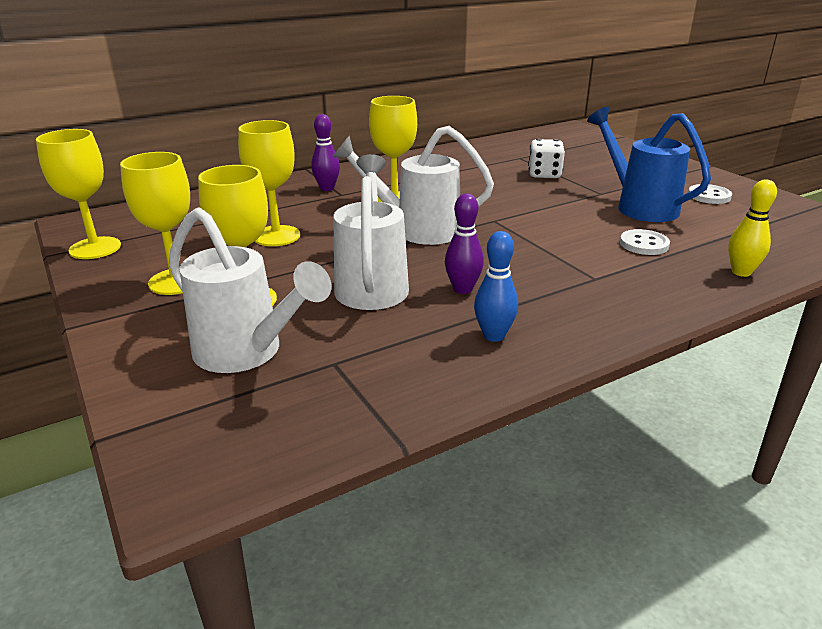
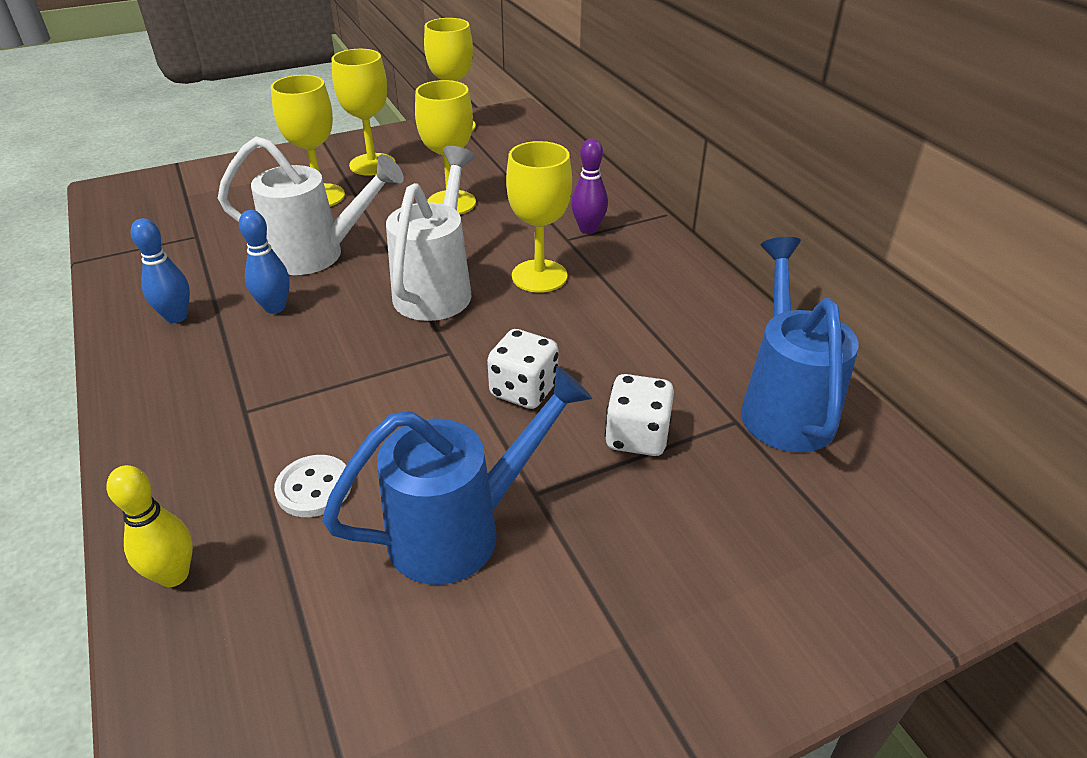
camera: 95 degrees right, 10 degrees up
white watering can [169,207,331,373] -> none
purple bowling pin [445,194,484,294] -> blue bowling pin [239,210,290,314]
white button [688,184,732,204] -> none
none -> white dice [487,329,558,409]
none -> blue watering can [741,237,859,453]

